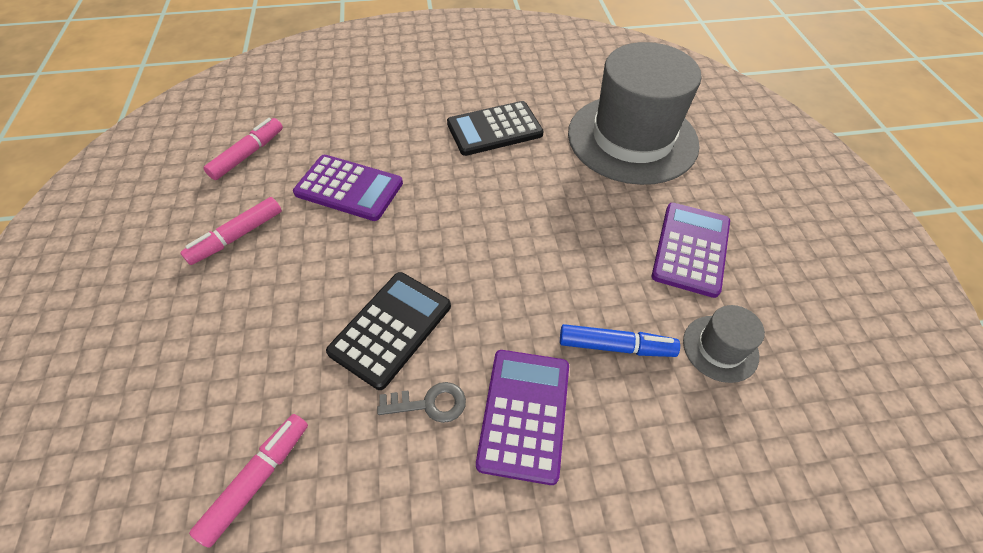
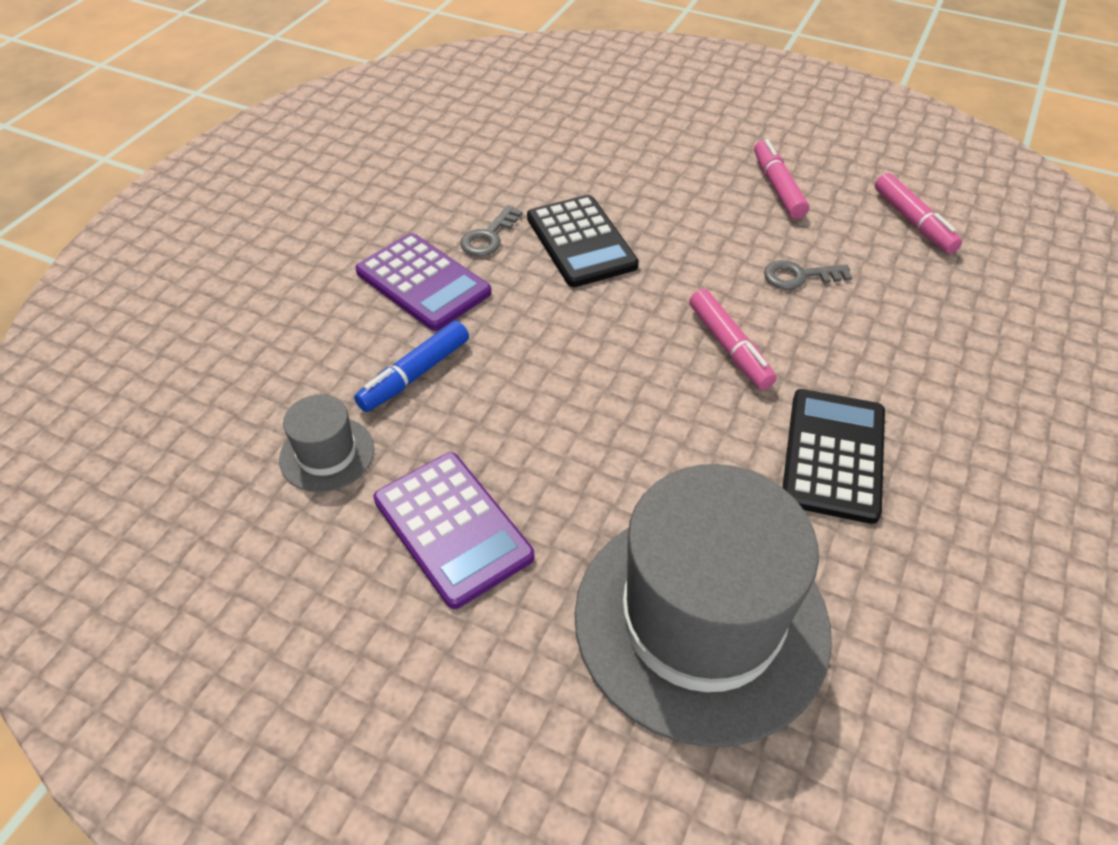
camera: 125 degrees right, 5 degrees down
pink marker [189,414,308,548] -> pink marker moved to [689,289,776,390]
purple calculator [293,155,403,221] -> grey key [764,260,852,290]

